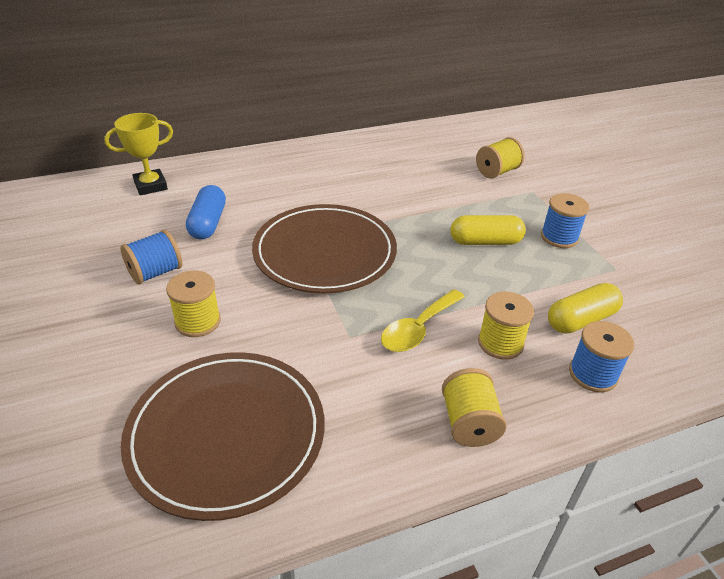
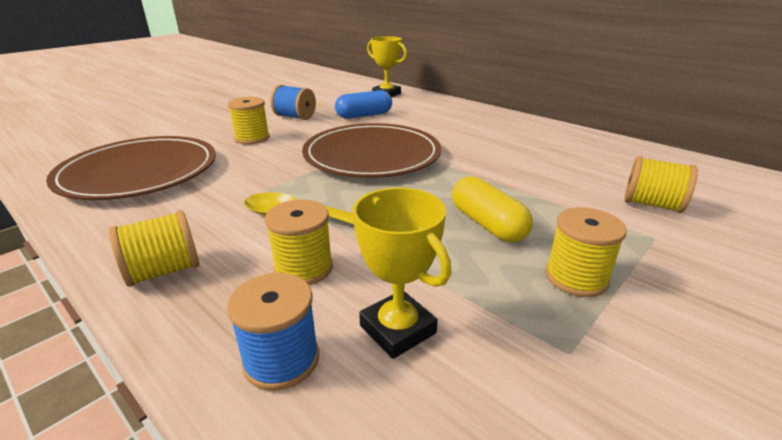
camera: 65 degrees right, 10 degrees down
blue spool [541,193,589,248] -> yellow spool [545,207,627,297]
yellow capsule [548,283,623,334] -> yellow trophy [353,187,451,359]

